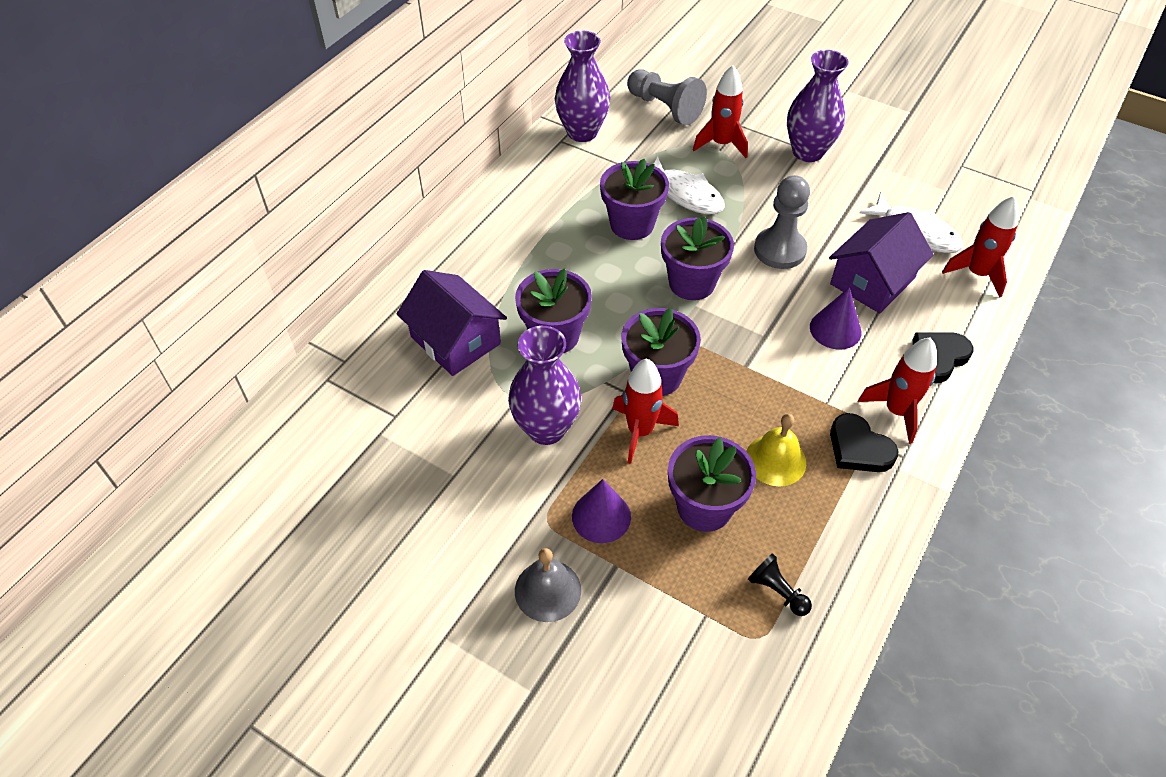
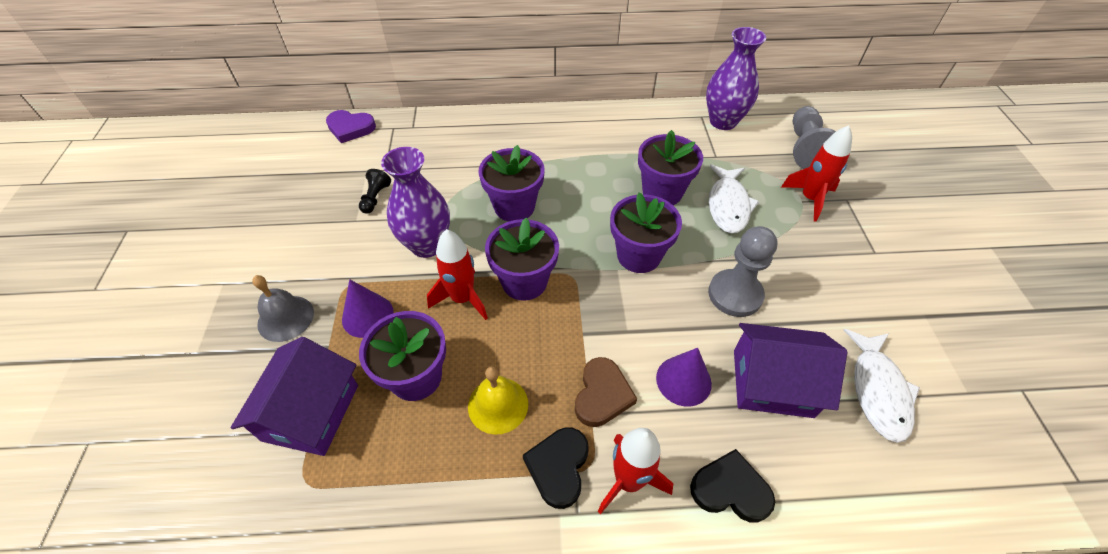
camera: 55 degrees right, 0 degrees up
purple house [397,270,507,376] -> purple house moved to [231,337,358,456]
black pawn [748,553,812,616] -> black pawn moved to [359,169,391,214]
purple vase [787,50,849,162] -> none
red rocket [942,196,1019,298] -> none
none -> purple heart [326,110,376,143]
none -> brown heart [575,357,637,427]

